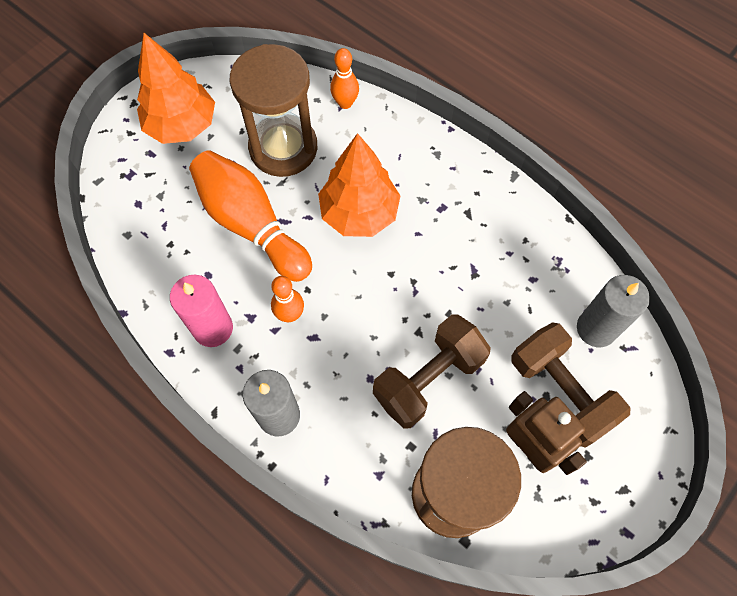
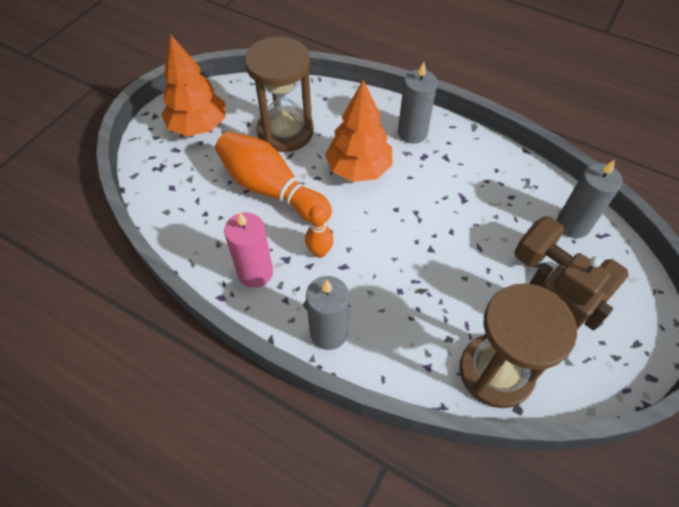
camera: 10 degrees left, 10 degrees down
orange bowling pin [330,48,359,109] -> none
brown dumbbell [373,314,491,428] -> none
none -> grey candle [398,62,438,144]

